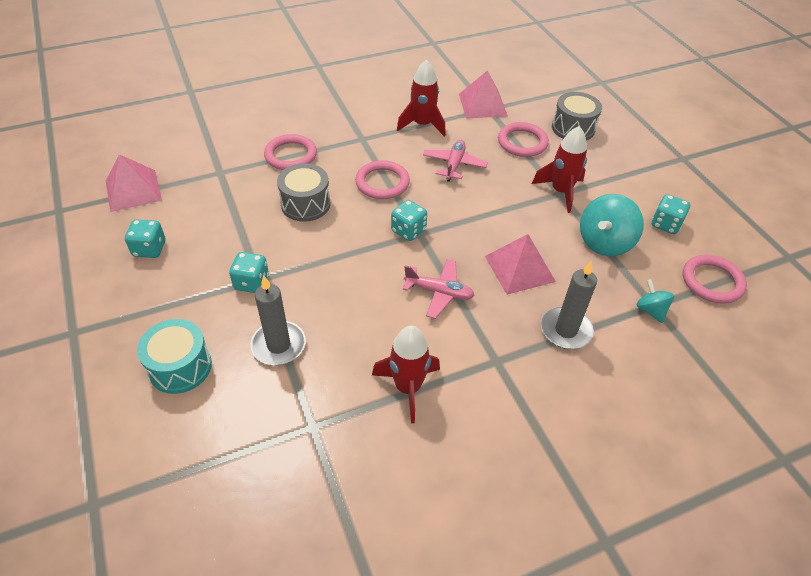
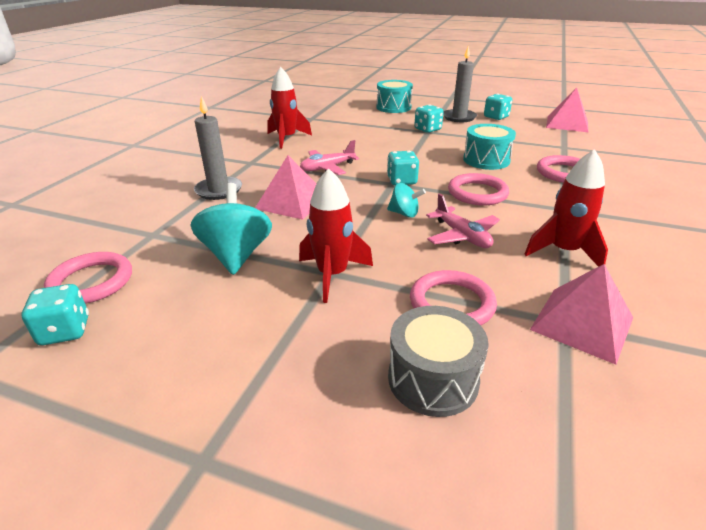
camera: 135 degrees right, 15 degrees down
grey candle [251,275,306,365] -> grey candle moved to [443,46,477,122]
grey drum [277,163,331,222] -> turquoise drum [463,124,516,170]
turquoise spinning top [637,279,674,323] -> turquoise spinning top moved to [387,183,426,218]
turquoise dice [652,194,690,234] -> turquoise dice moved to [22,284,89,345]

